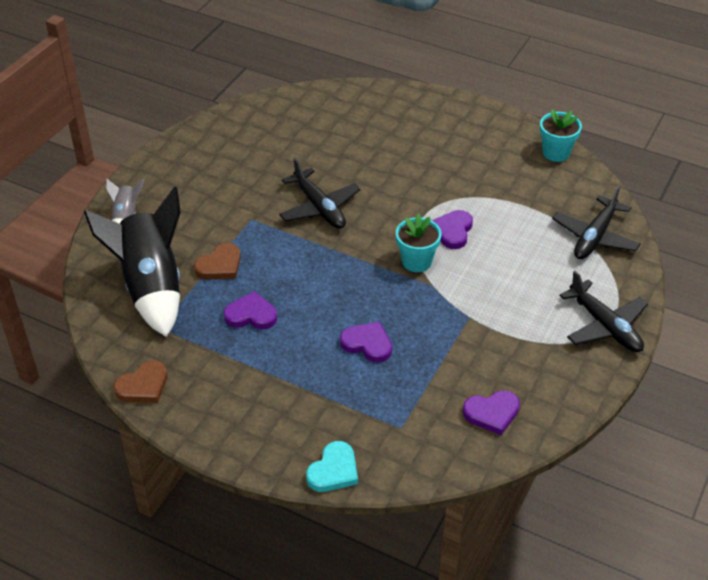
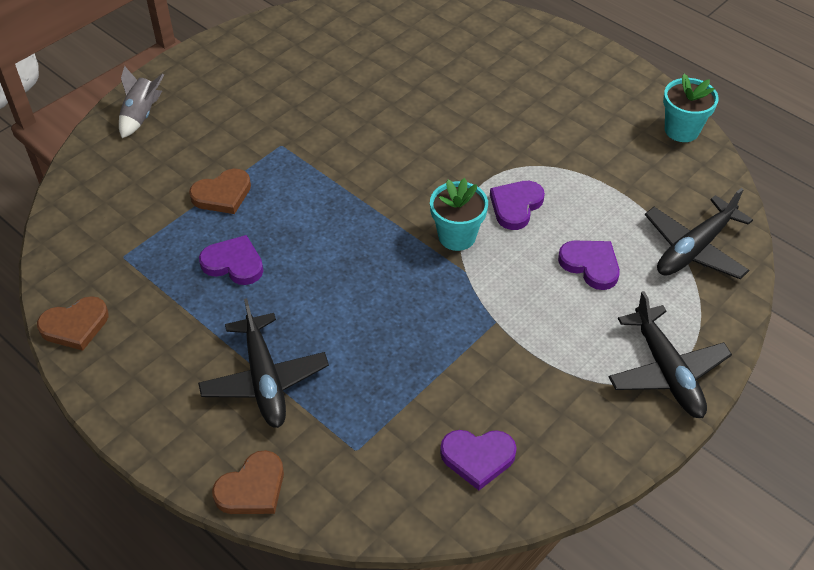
camera: 15 degrees right, 5 degrees up
black rocket [84,186,181,337] -> none
black plane [279,158,360,229] -> black plane moved to [198,298,329,428]
turquoise heart [306,441,358,492] -> brown heart [212,450,284,514]
purple heart [340,321,392,363] -> purple heart moved to [558,241,620,290]

